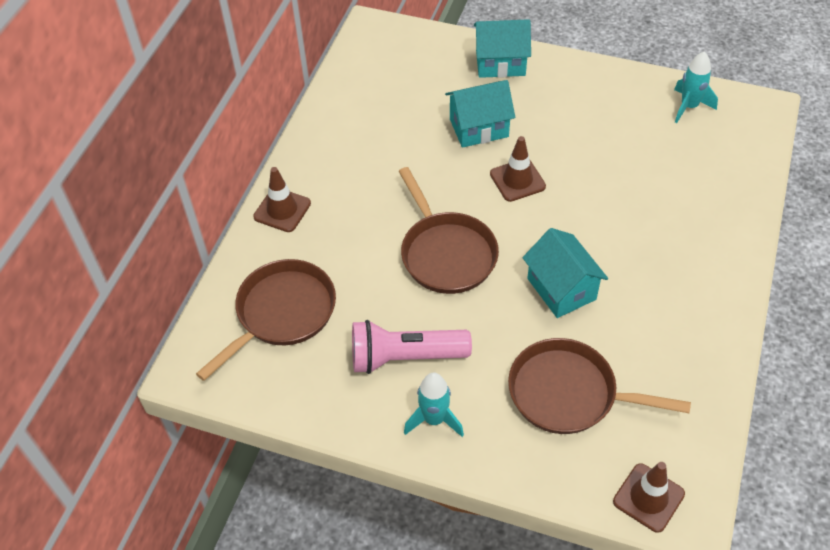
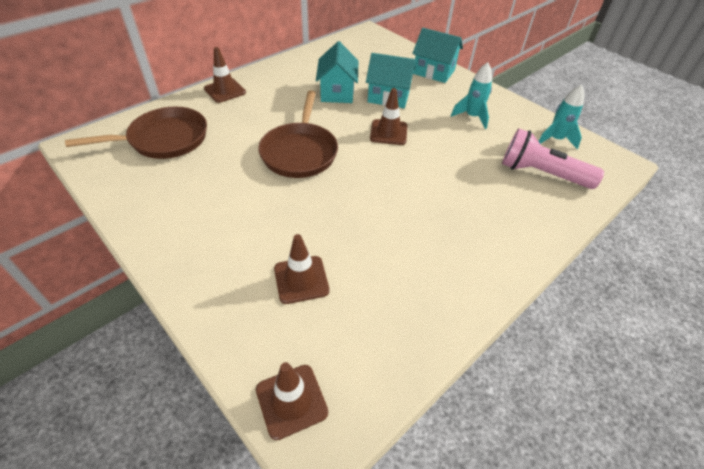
camera: 25 degrees right, 5 degrees down
pink flashlight [352,320,472,374] -> pink flashlight moved to [502,128,604,189]
turquoise rocket [404,373,464,437] -> turquoise rocket moved to [451,62,492,129]
brown pan [508,338,691,434] -> brown traffic cone [274,234,330,304]
turquoise house [523,228,608,318] -> turquoise house moved to [316,41,358,103]

